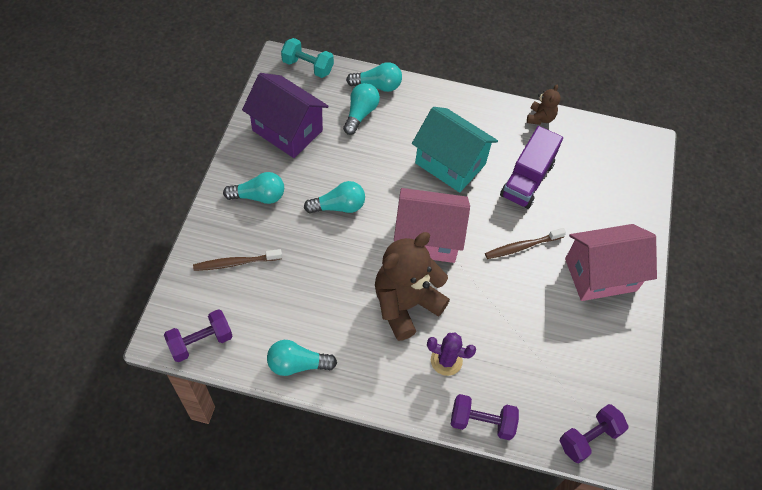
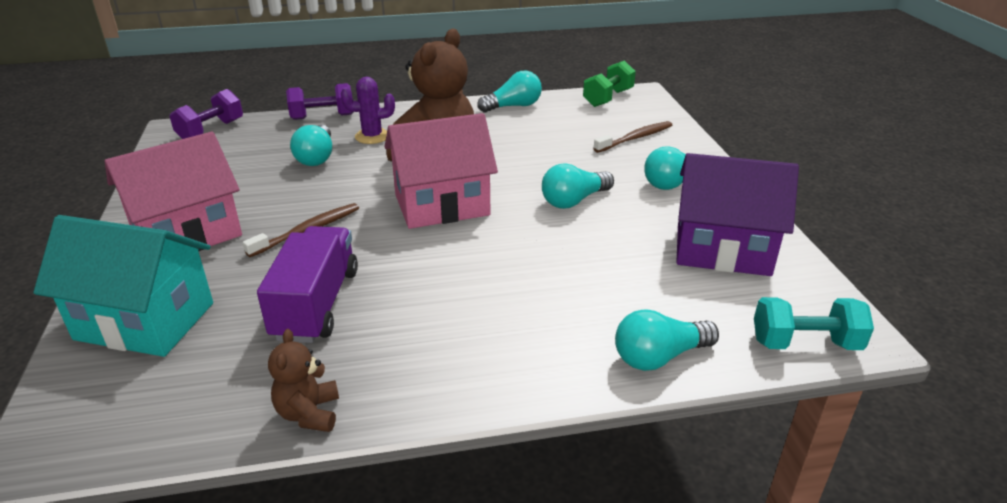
camera: 160 degrees right, 25 degrees down
purple dumbbell [164,309,232,362] -> green dumbbell [583,60,636,107]
turquoise light bulb [343,83,380,135] -> turquoise light bulb moved to [290,125,332,166]
turquoise house [412,107,498,193] -> turquoise house moved to [33,215,213,357]

